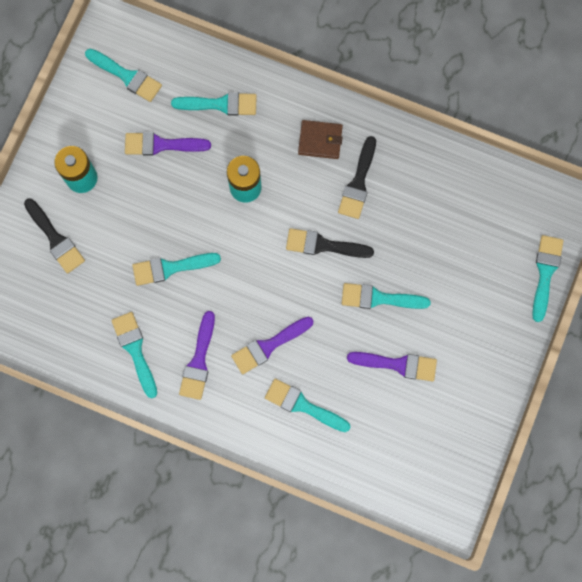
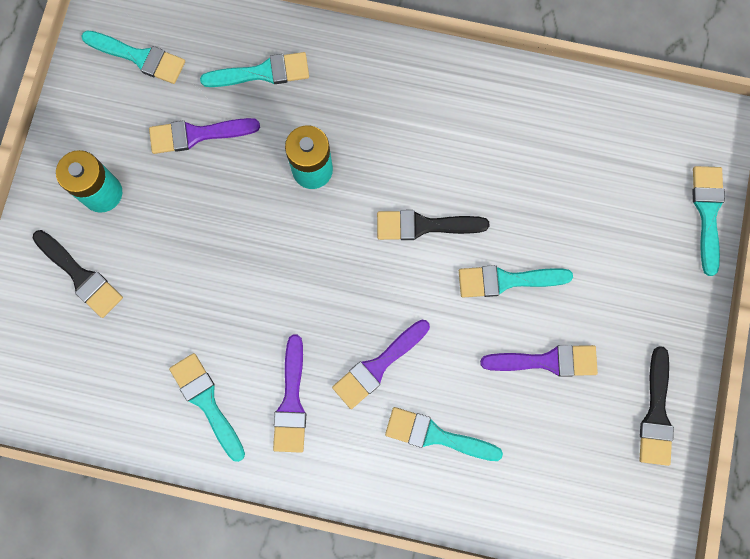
camera: 10 degrees left, 0 degrees up
turquoise brush [132,253,221,286] -> none
brown wallet [298,120,343,159] -> none
black brush [338,136,376,219] -> black brush moved to [639,346,674,466]

